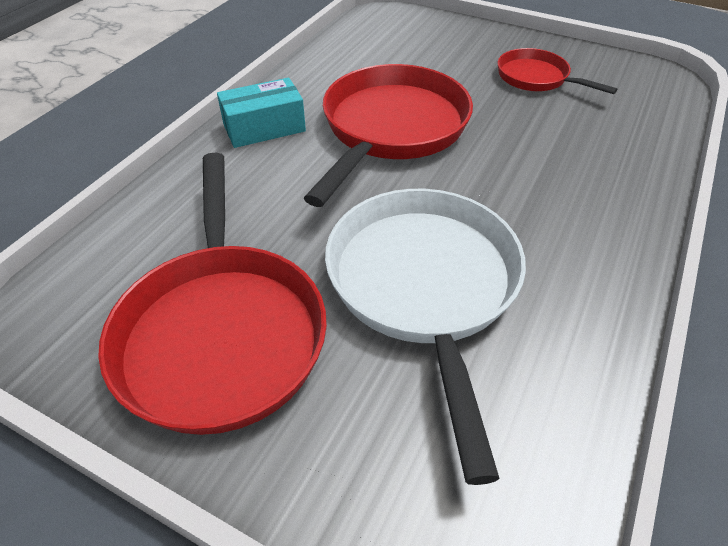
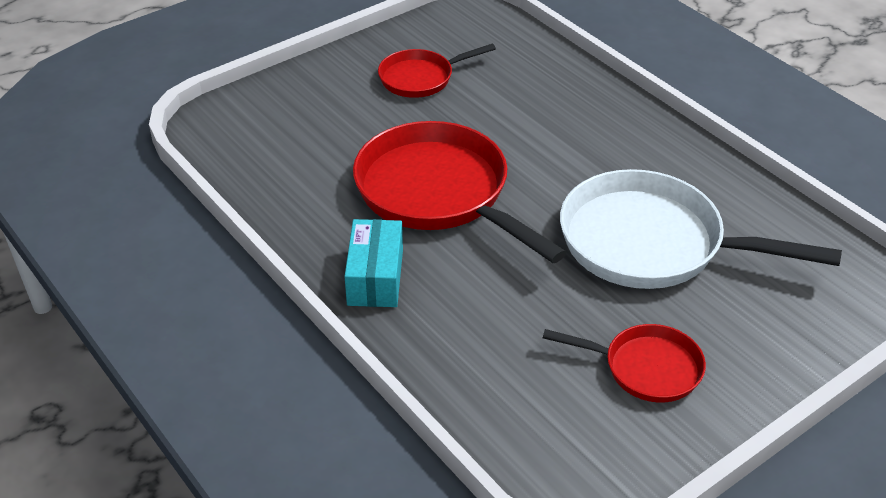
camera: 65 degrees left, 5 degrees down
red pan [98,153,327,435] -> red pan [543,324,706,402], size x0.54

